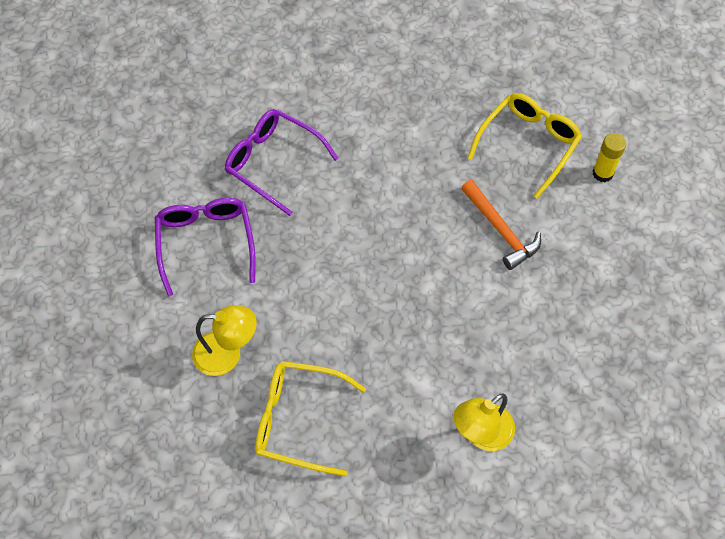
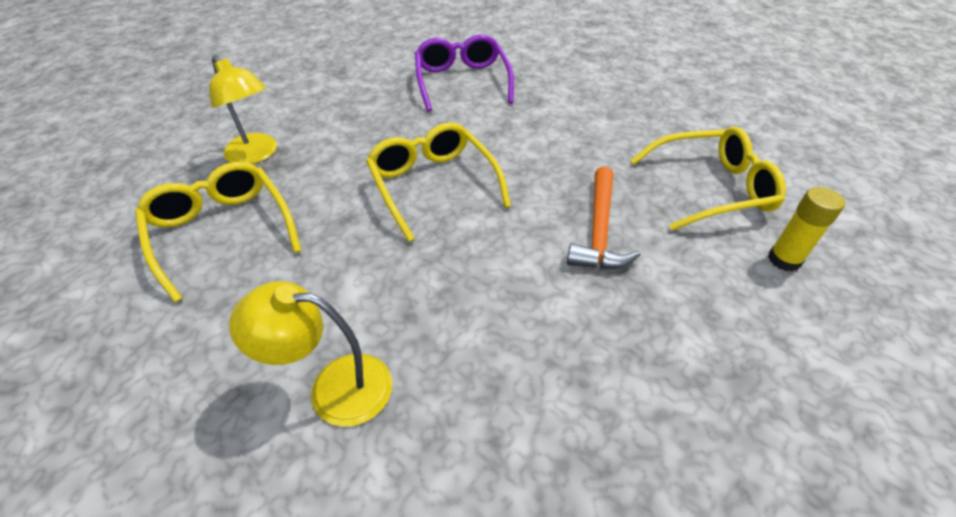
camera: 45 degrees right, 15 degrees down
purple glasses [155,198,256,296] -> none
none -> yellow glasses [366,122,511,242]

